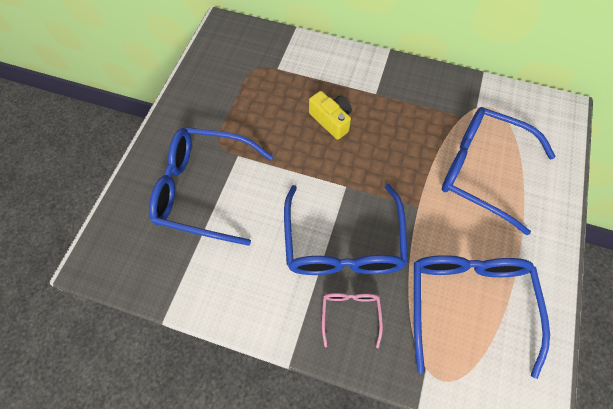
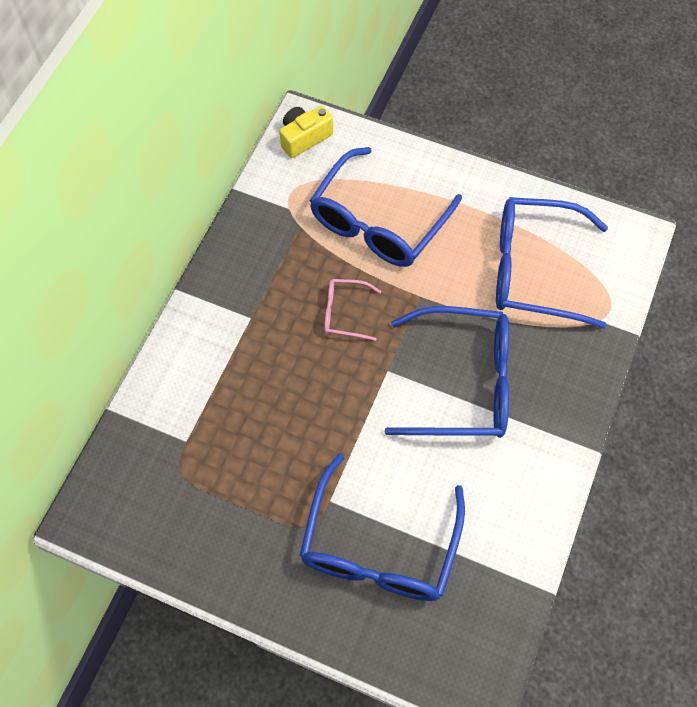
camera: 85 degrees left, 0 degrees up
yellow camera [309,91,352,140] -> yellow camera moved to [279,106,333,158]
pink glasses [322,293,383,348] -> pink glasses moved to [324,279,381,341]

